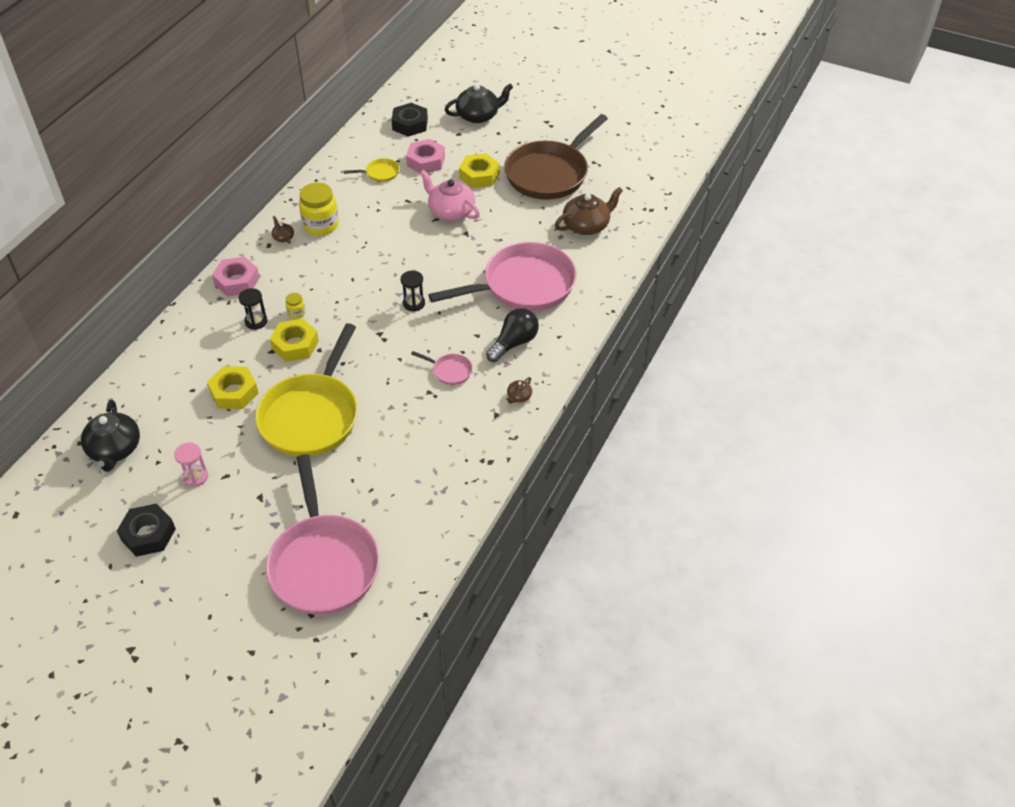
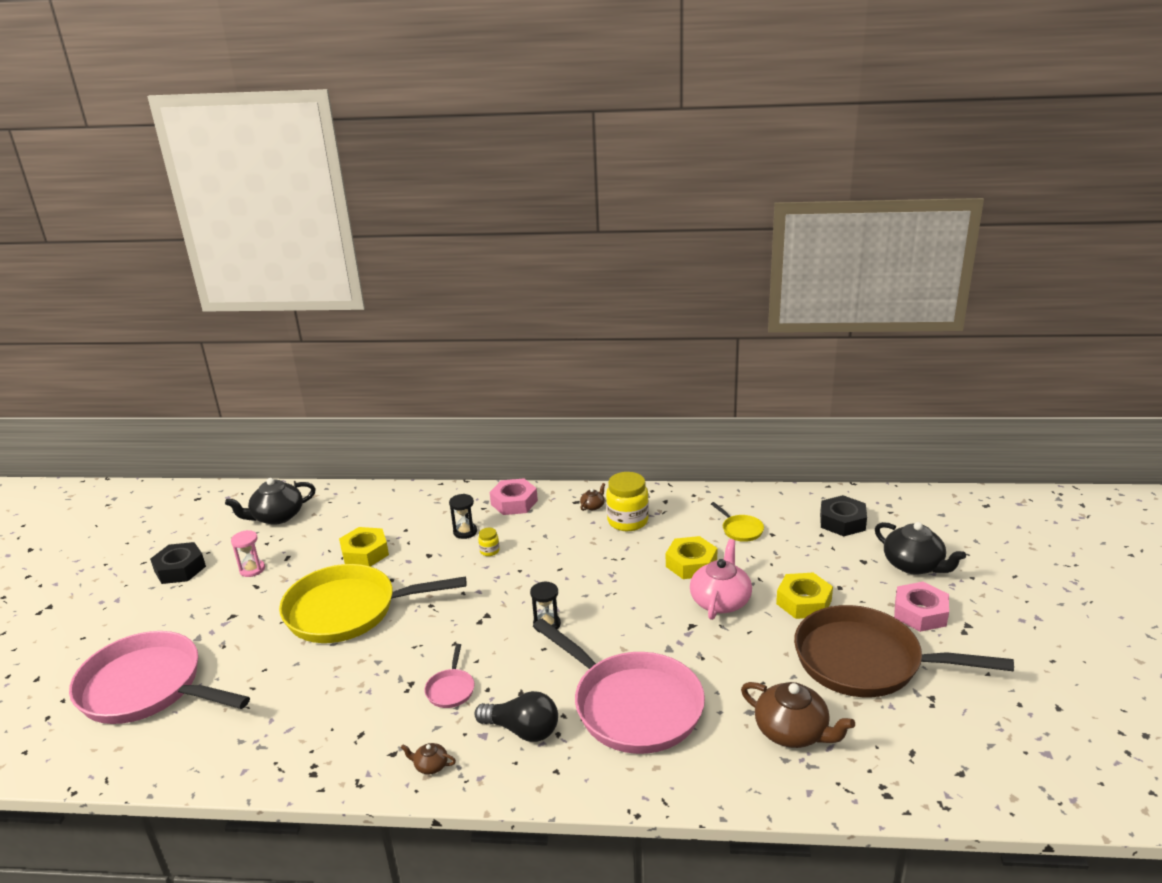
camera: 70 degrees right, 20 degrees down
pink pan [266,454,380,615] -> pink pan turned 60 degrees clockwise [69,631,250,724]
yellow nut [270,319,319,362] -> yellow nut moved to [666,536,718,579]
pink nut [406,139,445,173] -> pink nut moved to [894,582,949,632]

